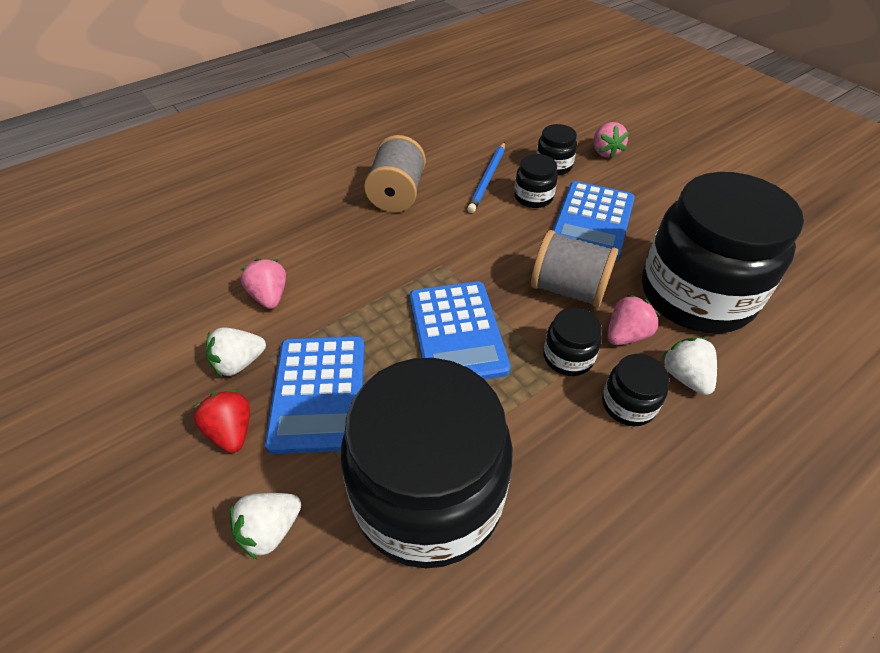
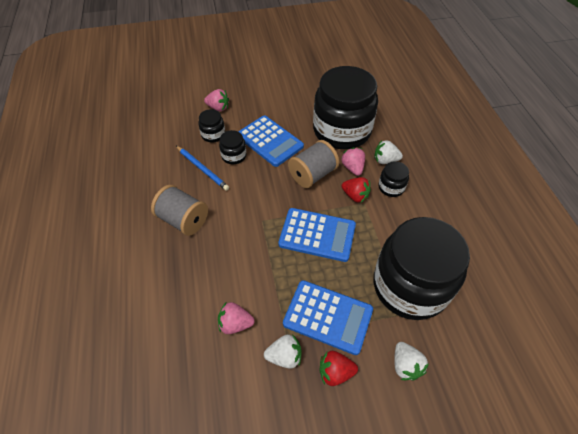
camera: 65 degrees left, 5 degrees up
white strawberry [206,328,266,377] -> white strawberry turned 90 degrees counterclockwise [264,334,302,369]
black jar [543,308,602,376] -> red strawberry [341,177,371,202]

